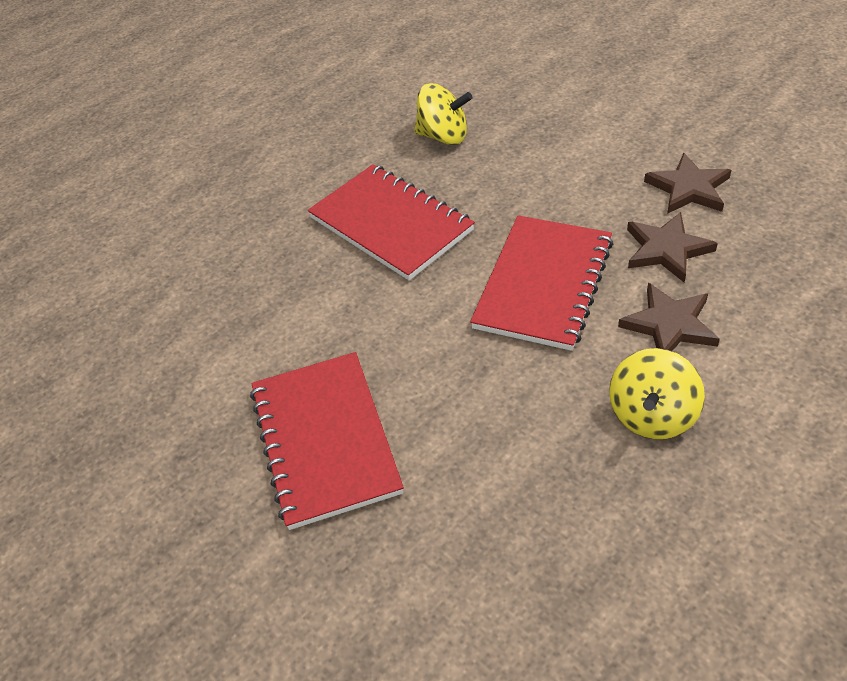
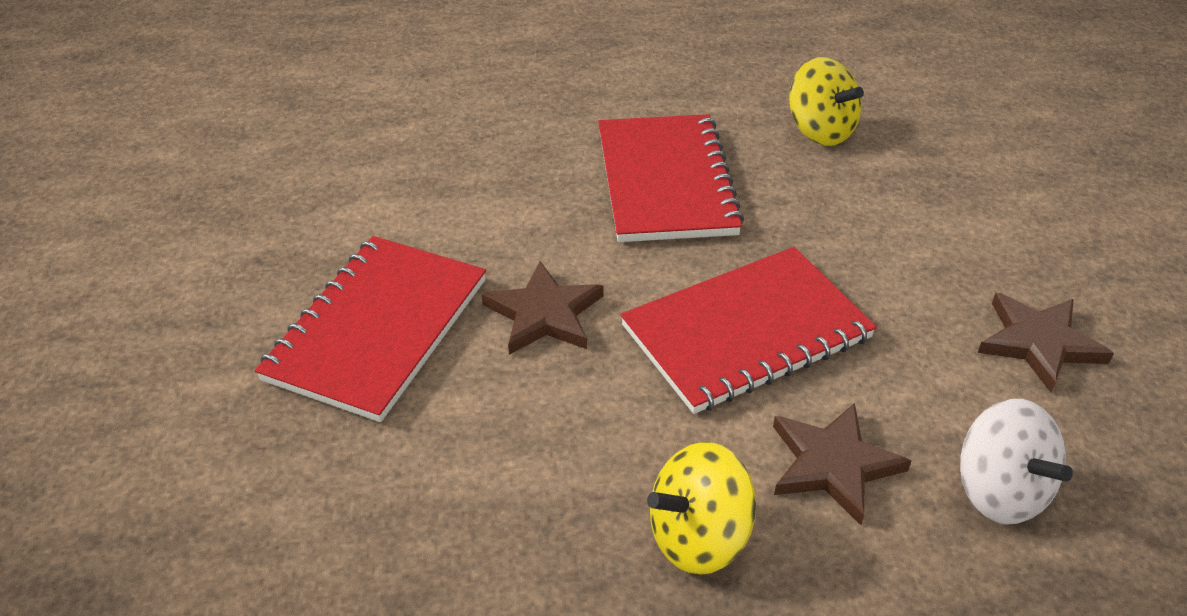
camera: 35 degrees right, 5 degrees down
brown star [627,212,718,282] -> brown star moved to [482,261,603,355]
none -> white spinning top [960,399,1073,525]

